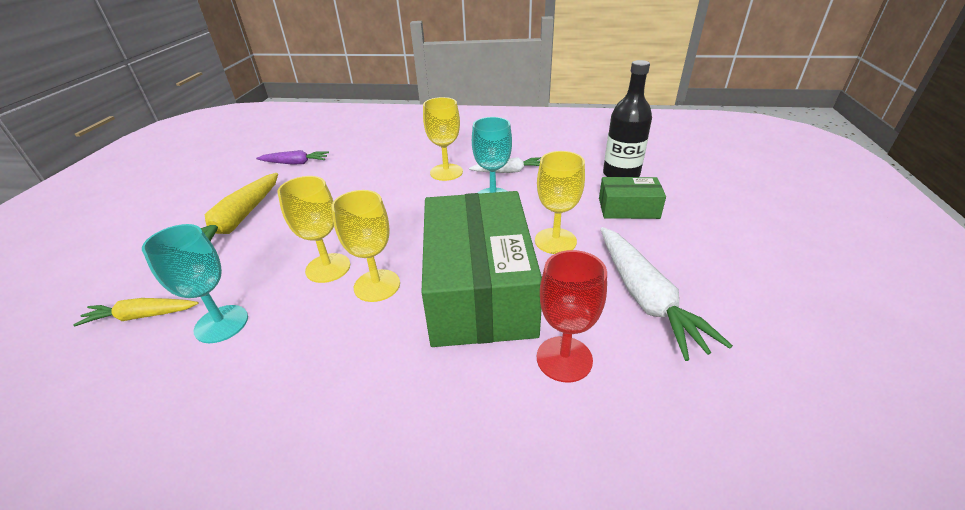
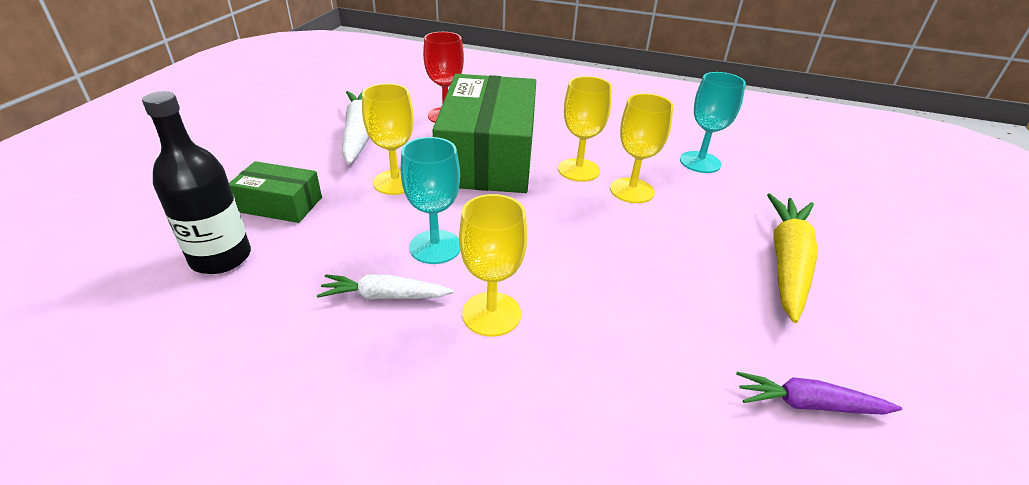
camera: 175 degrees left, 0 degrees up
yellow carrot [73,298,199,326] -> none

